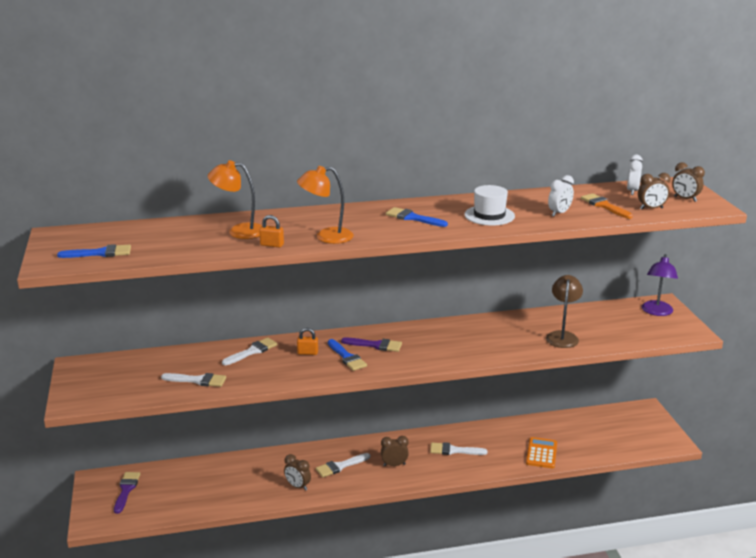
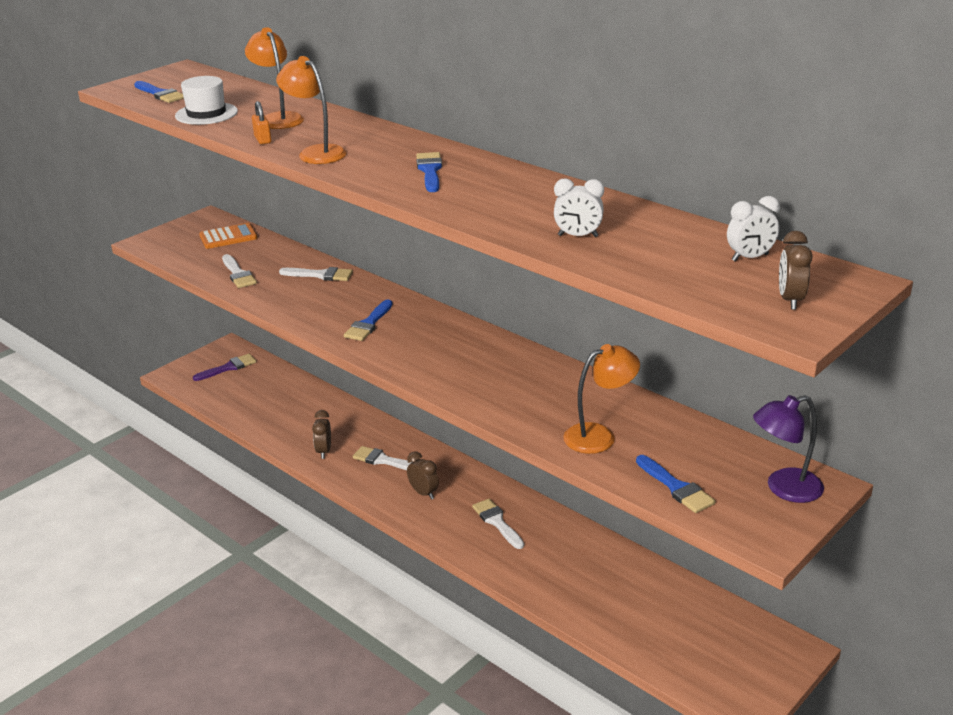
camera: 55 degrees right, 5 degrees up
orange padlock [297,328,318,355] -> none
purple brush [341,338,402,352] -> none
white hat [464,185,515,225] -> white hat moved to [175,76,238,125]
orange calculator [526,437,557,468] -> orange calculator moved to [199,223,257,249]
brown lamp [546,275,583,348] -> orange lamp [563,344,640,454]
orange brush [581,193,633,219] -> none
brown clock [638,173,670,210] -> none
none -> blue brush [636,455,716,513]

